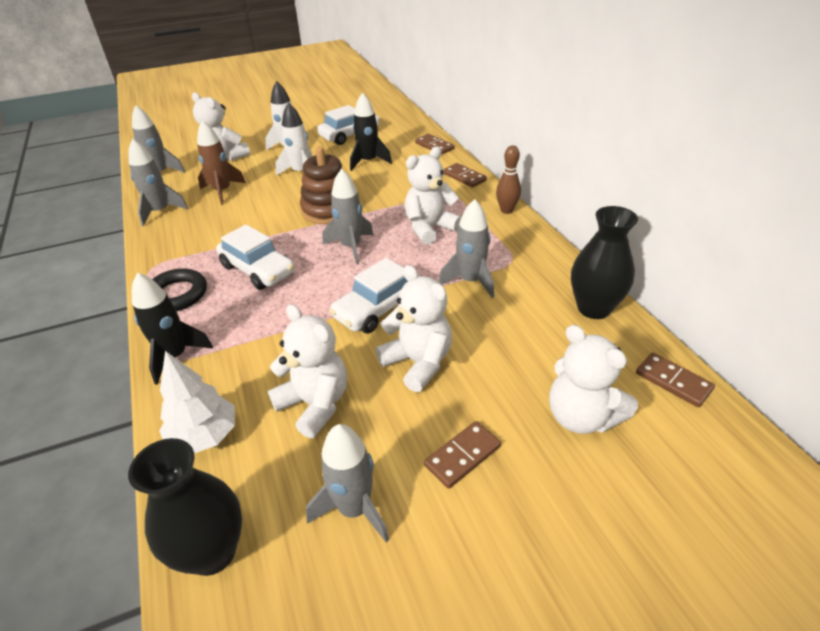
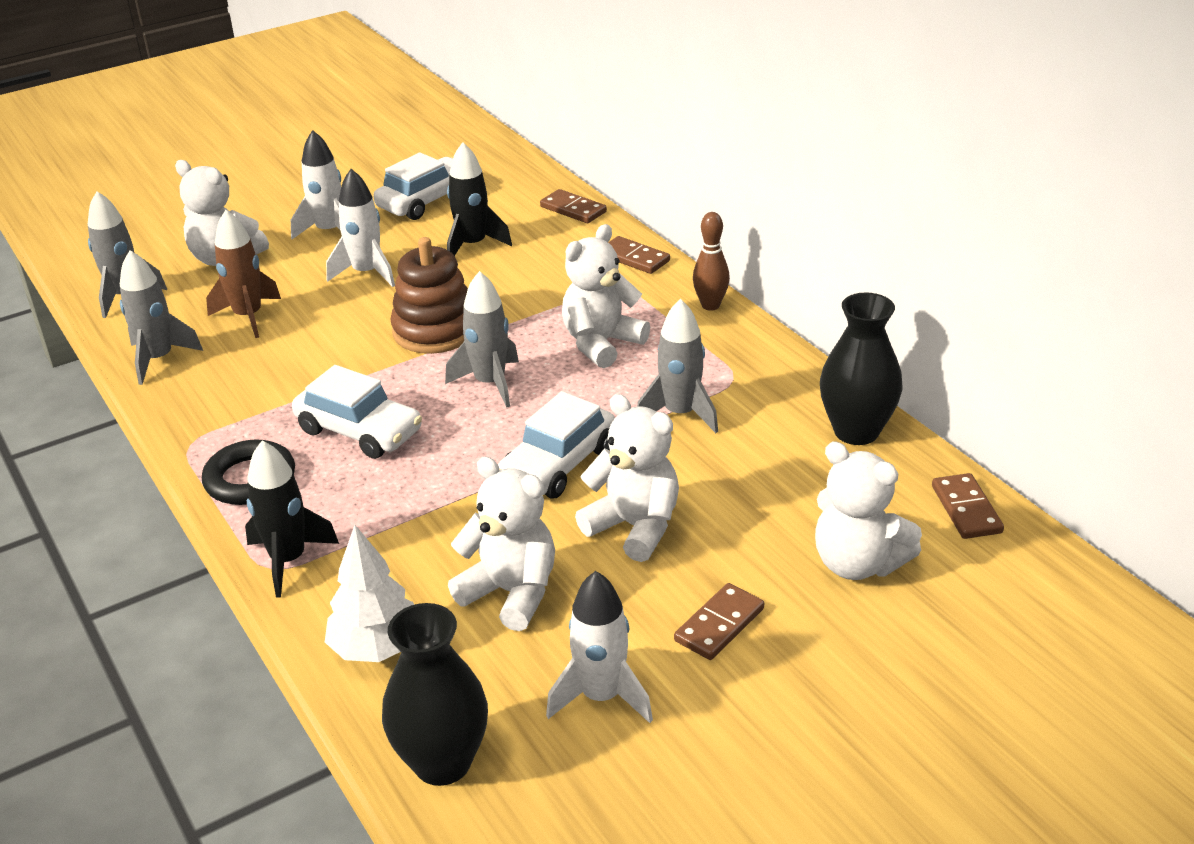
camera: 10 degrees left, 5 degrees down
grey rocket [306,424,389,542] -> white rocket [546,571,653,723]
brown domino [636,352,715,407] -> brown domino turned 45 degrees clockwise [932,473,1004,539]

